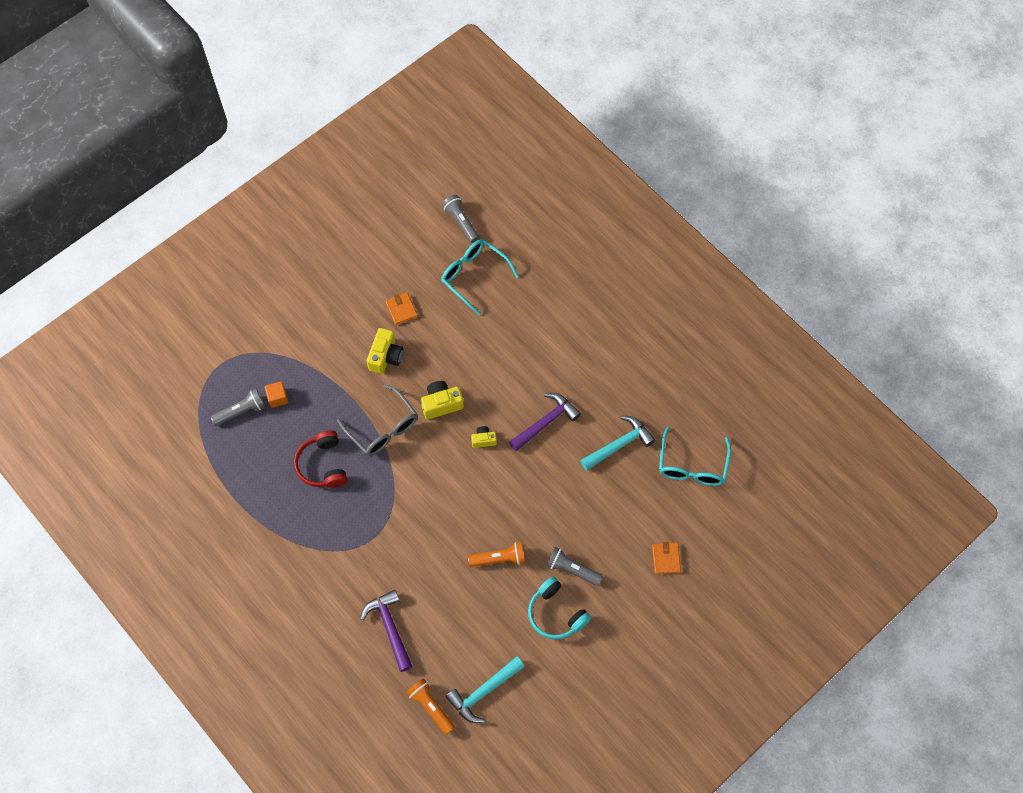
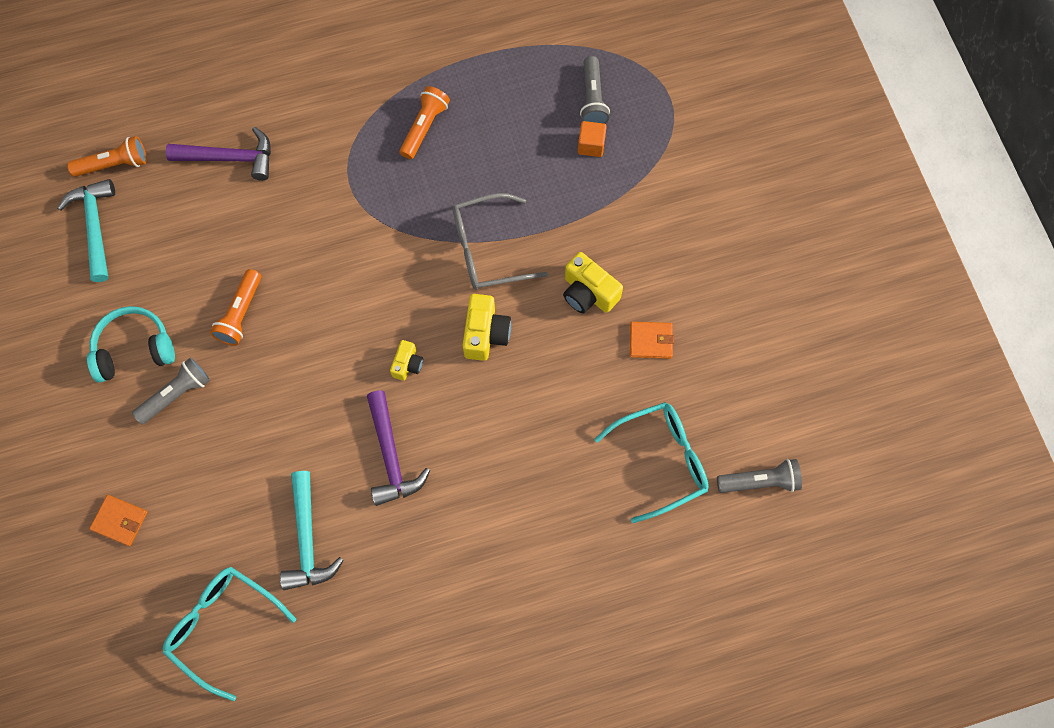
camera: 115 degrees right, 5 degrees up
red headphones [294,430,347,488] -> none
none -> orange flashlight [399,86,450,159]

